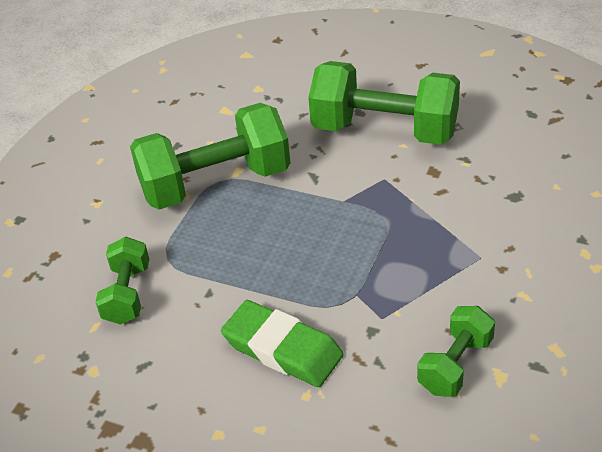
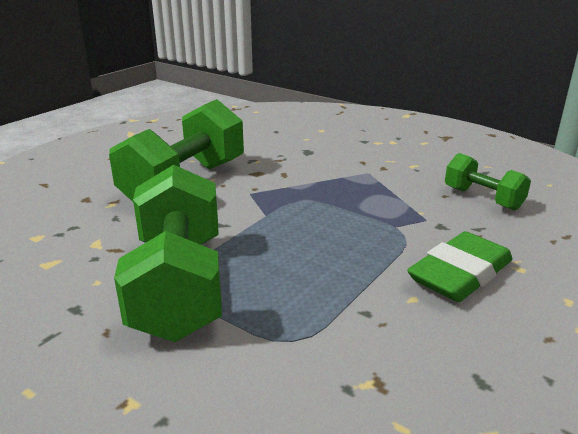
camera: 80 degrees left, 15 degrees down
green dumbbell [96,237,149,325] -> none

